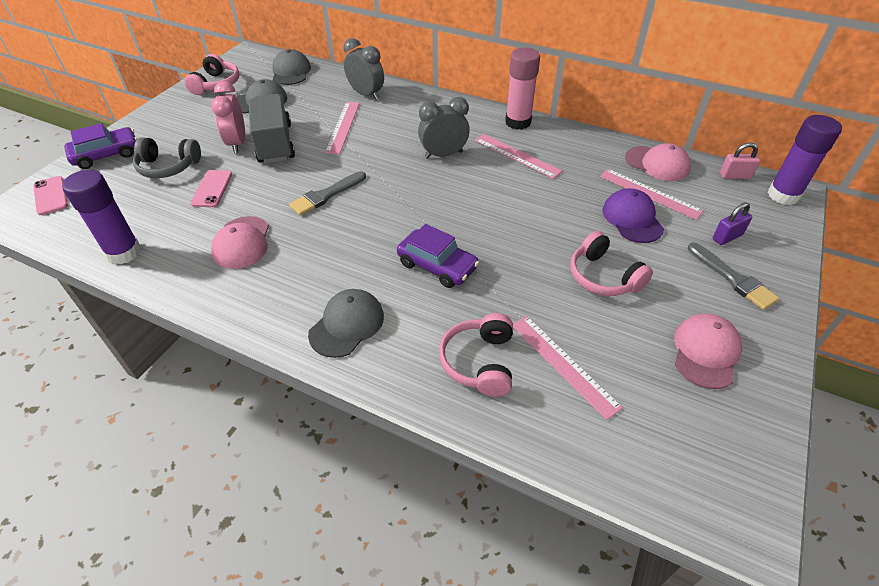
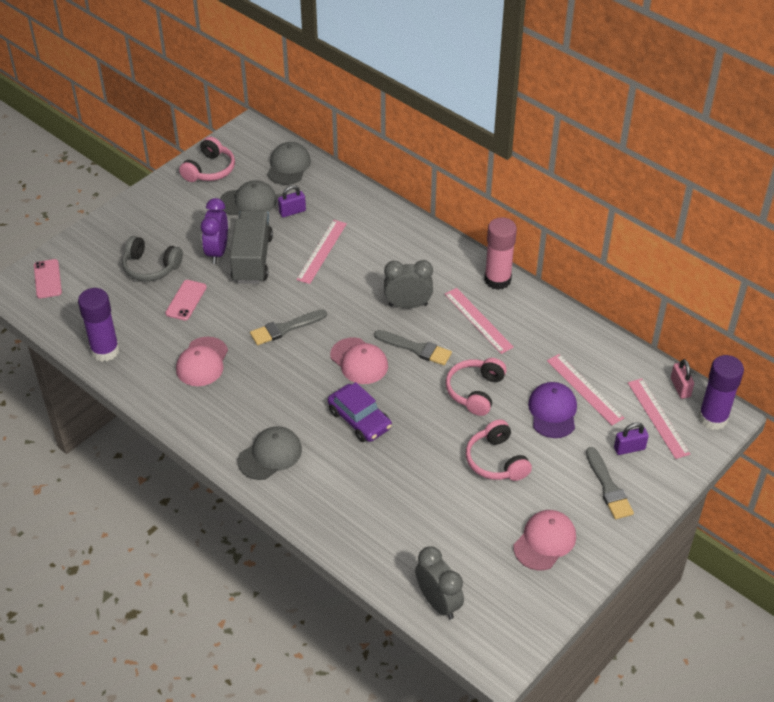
camera: 15 degrees right, 0 degrees up
purple car [64,123,137,169] -> none
pink clock [211,81,245,153] -> purple clock [201,198,228,264]
grey clock [343,38,384,100] -> grey clock moved to [415,547,464,619]
pink headphones [439,313,513,397] -> pink headphones moved to [446,358,507,416]
pink ruler [513,316,623,420] -> pink ruler moved to [628,378,690,459]
pink cap [625,143,691,181] -> pink cap moved to [330,337,388,384]
pink padlock [720,143,760,179] -> pink padlock turned 60 degrees clockwise [671,359,694,399]
none -> purple padlock [278,185,306,217]
none -> grey brush [374,330,452,365]

